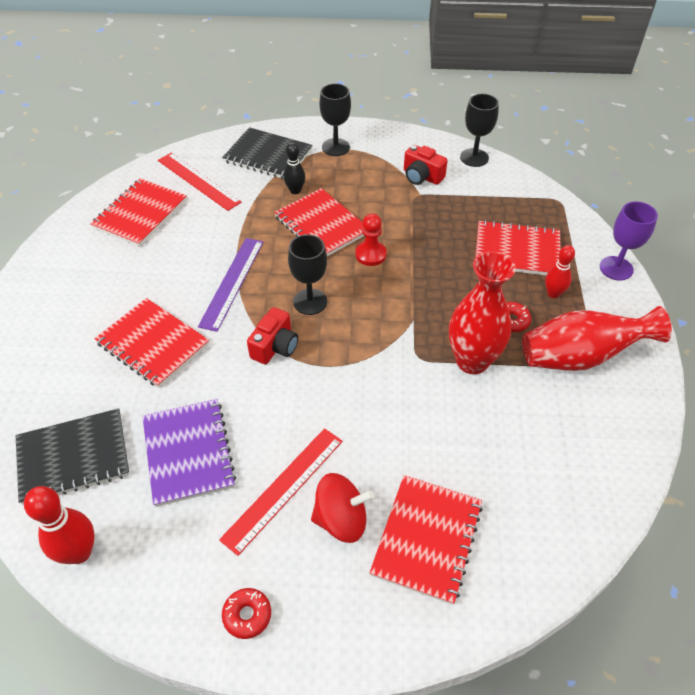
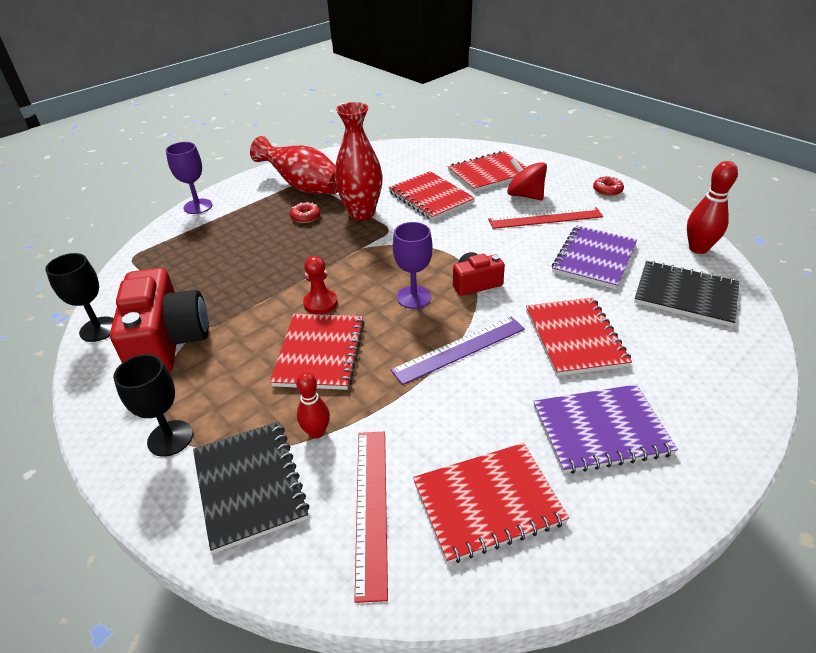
camera: 135 degrees left, 10 degrees down
black bowling pin [284,142,305,194] -> none
black goblet [288,234,327,315] -> purple goblet [393,222,433,309]
red camera [404,145,448,185] -> red camera [110,268,209,372], size x1.90
red notebook [475,220,560,275] -> red notebook moved to [388,171,475,220]
red bowling pin [545,245,575,298] -> red bowling pin moved to [296,372,330,439]
none -> purple notebook [533,384,678,474]

